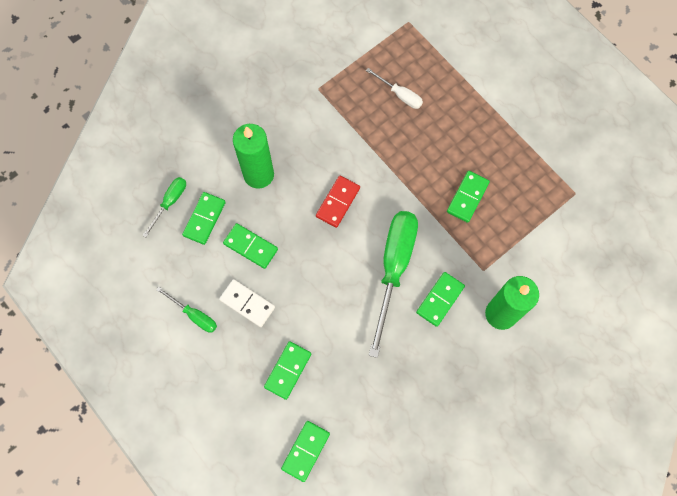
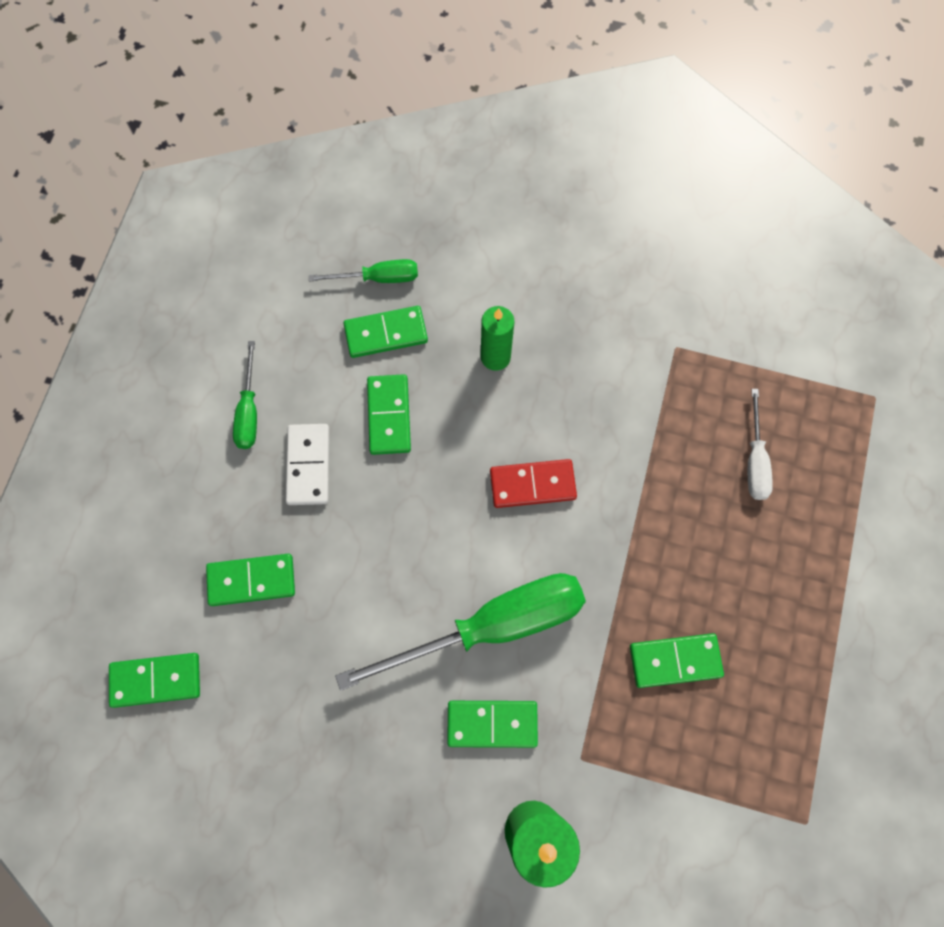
camera: 55 degrees right, 0 degrees up
green candle [233,124,274,189] -> green candle [481,306,514,371], size x0.61

